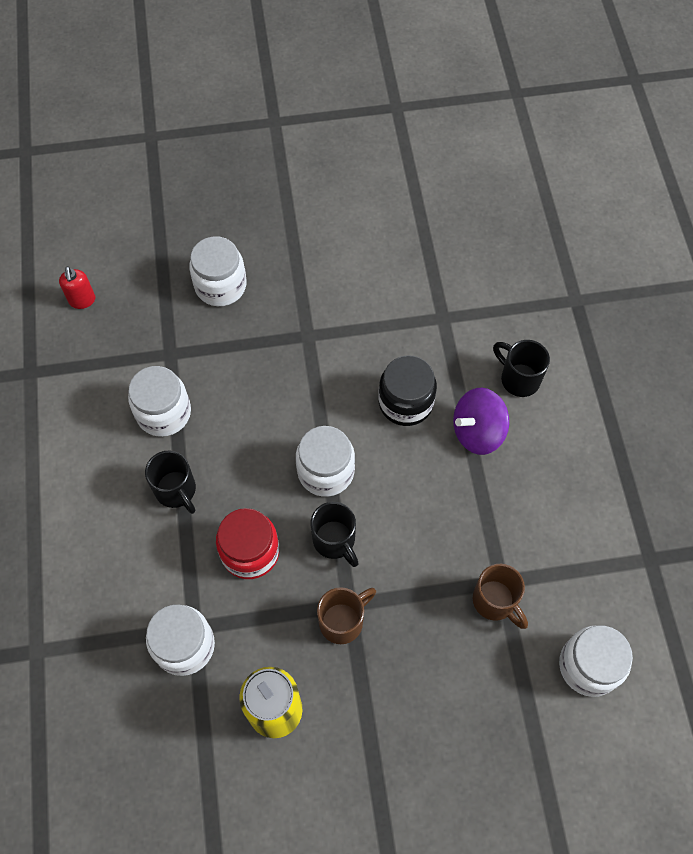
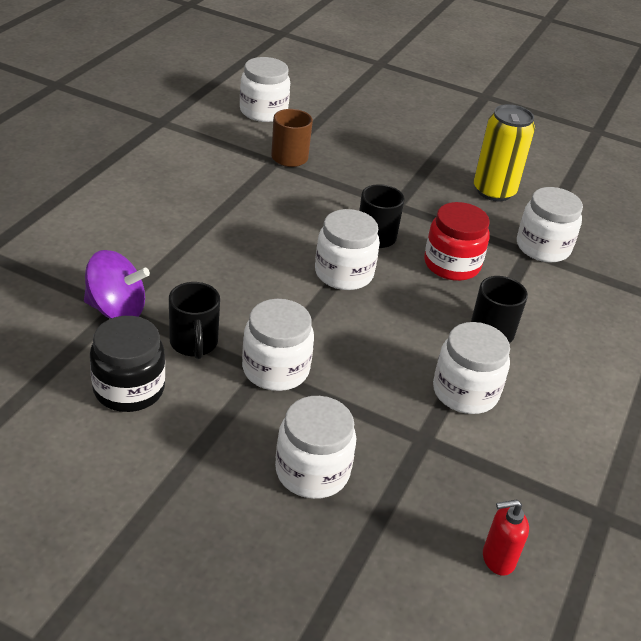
camera: 150 degrees left, 25 degrees down
red soap dispenser [59,266,95,309] -> red soap dispenser turned 120 degrees counterclockwise [483,500,529,576]
brown mug [317,587,376,644] -> none
black jar [378,355,437,426] -> black jar moved to [90,316,165,412]
purple spinning top [453,388,509,455] -> purple spinning top moved to [84,250,150,319]
black mug [493,340,550,397] -> black mug moved to [169,282,220,359]
none -> white jar [242,299,314,391]

